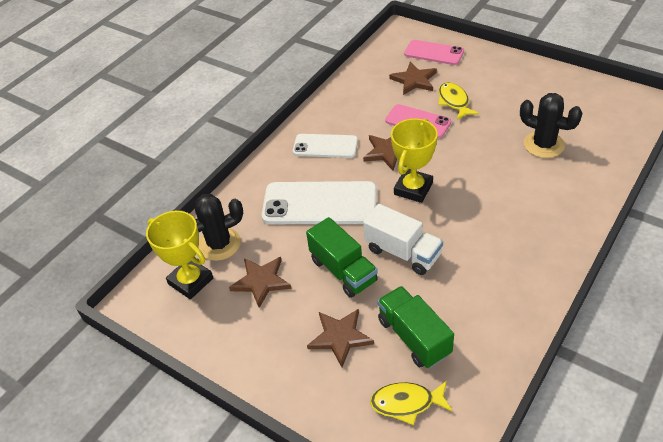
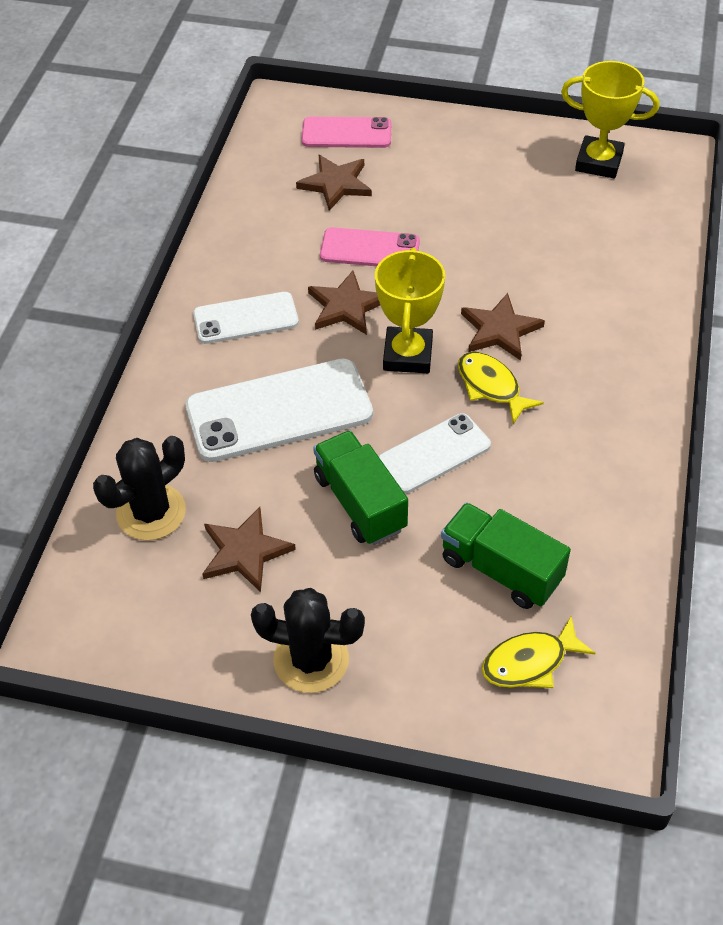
camera: 25 degrees left, 5 degrees up
yellow trophy [146,211,213,299] -> yellow trophy moved to [561,61,659,178]
green truck [306,217,378,298] -> green truck turned 150 degrees counterclockwise [313,430,408,545]
brown star [307,309,374,367] -> brown star moved to [461,293,545,360]
white truck [363,204,443,275] -> white phone [378,413,491,494]
yellow fish [438,82,479,120] -> yellow fish moved to [458,352,544,424]
black cactus [520,93,583,158] -> black cactus moved to [251,588,365,693]

